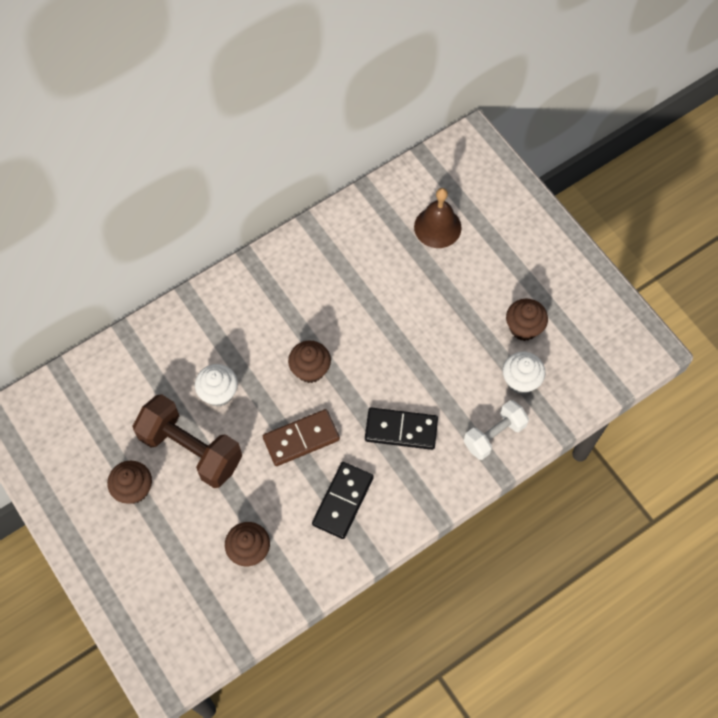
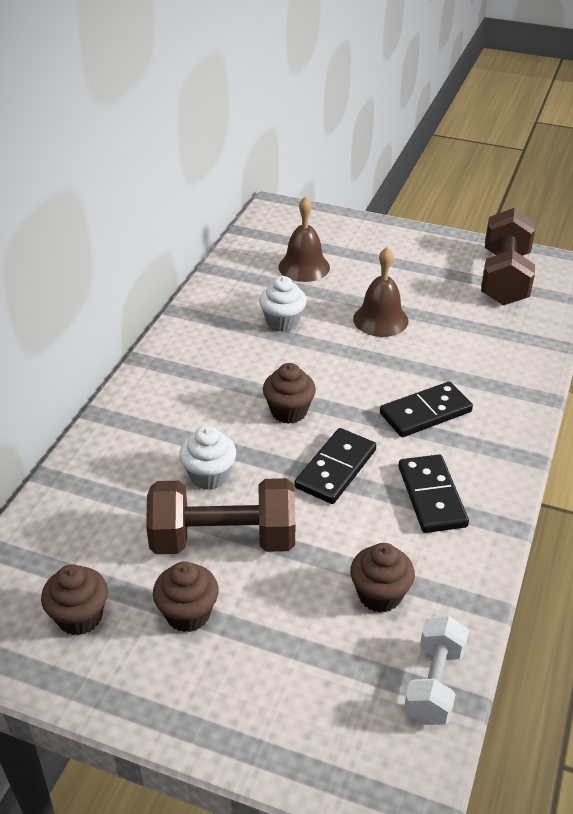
camera: 35 degrees left, 25 degrees down
brown domino [263,409,340,466] -> black domino [294,428,376,504]
white dumbbell [463,400,529,460] -> white dumbbell moved to [404,616,469,725]
white cupcake [503,352,545,394] -> white cupcake moved to [259,276,307,332]
brown cupcake [506,299,548,341] -> brown cupcake moved to [41,564,108,636]
none -> brown bell [353,247,408,337]
none -> brown dumbbell [481,208,535,305]

